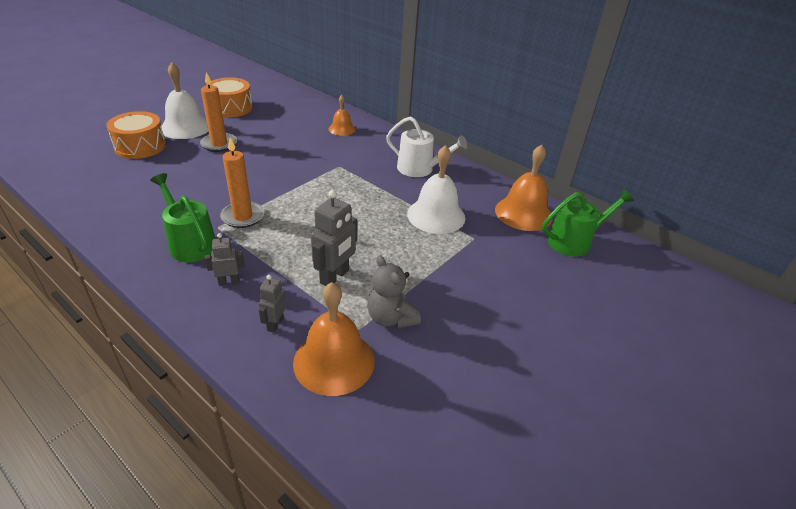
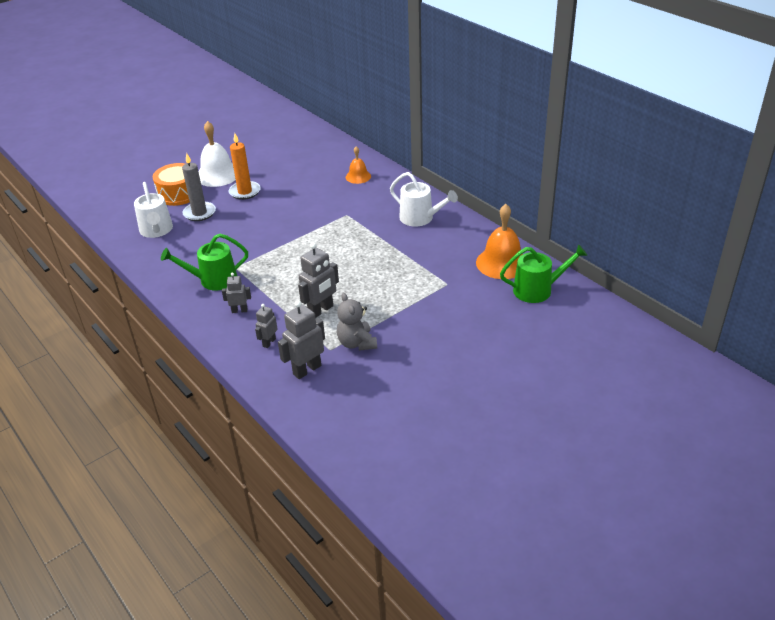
camera: 15 degrees right, 0 degrees up
green watering can [150,173,216,262] -> green watering can turned 75 degrees counterclockwise [161,234,248,290]
orange drum [206,77,253,117] -> none
orange candle [220,137,264,228] -> none
orange bell [293,282,375,396] -> grey robot [278,301,325,379]
white bell [407,145,465,234] -> none
none -> white watering can [134,182,173,238]
none -> grey candle [182,153,216,221]

